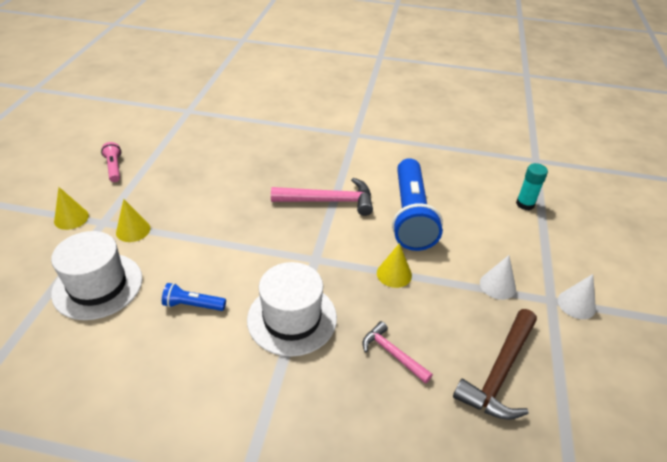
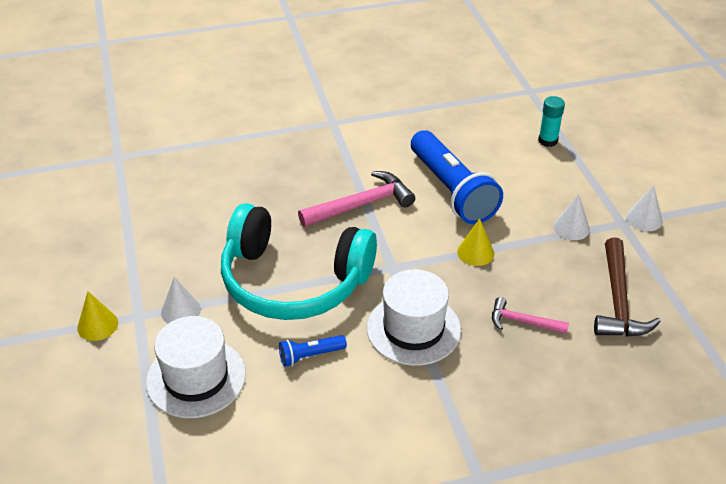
camera: 25 degrees left, 0 degrees up
pink flashlight [101,142,121,182] -> none
yellow cone [116,199,151,242] -> white cone [161,277,201,323]
none -> turquoise headphones [221,203,377,320]

